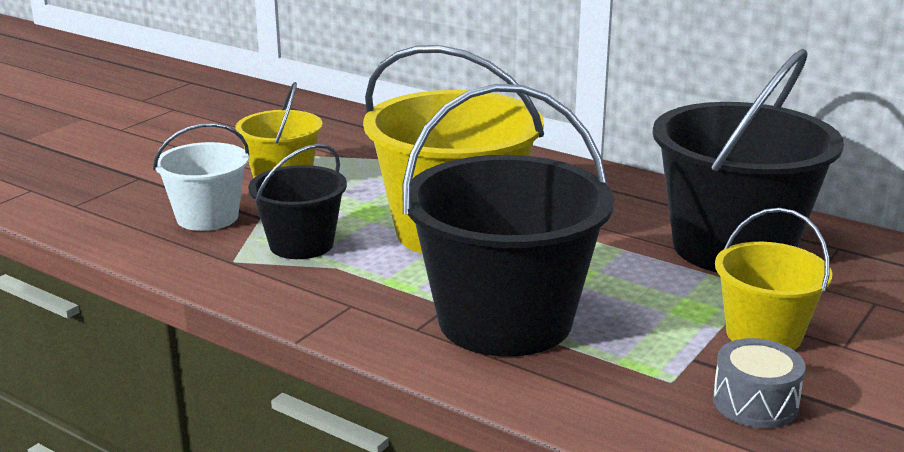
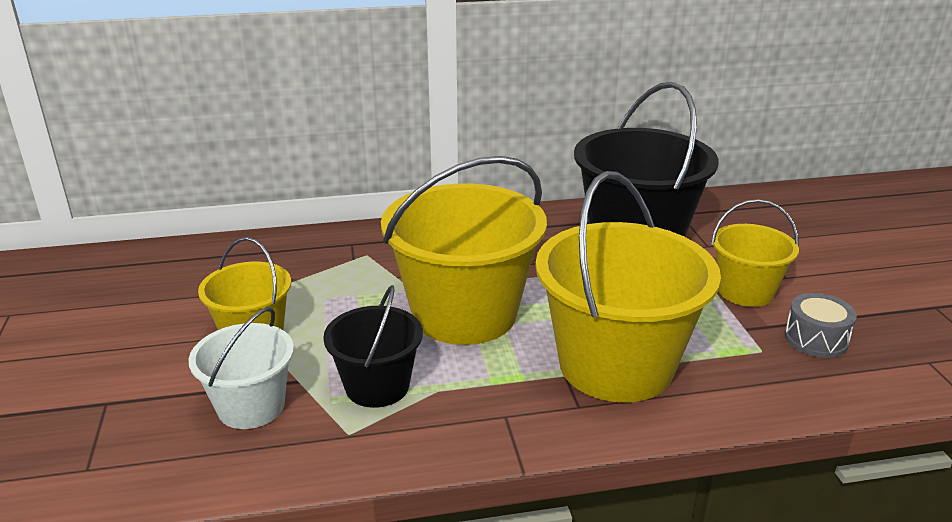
camera: 45 degrees left, 5 degrees up
black bucket [403,84,614,357] -> yellow bucket [535,171,721,403]

